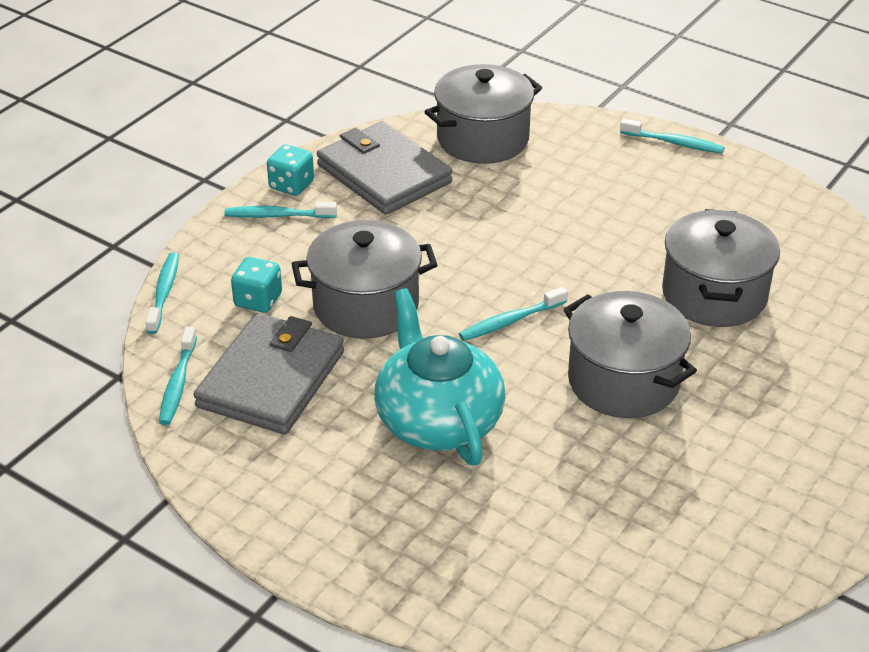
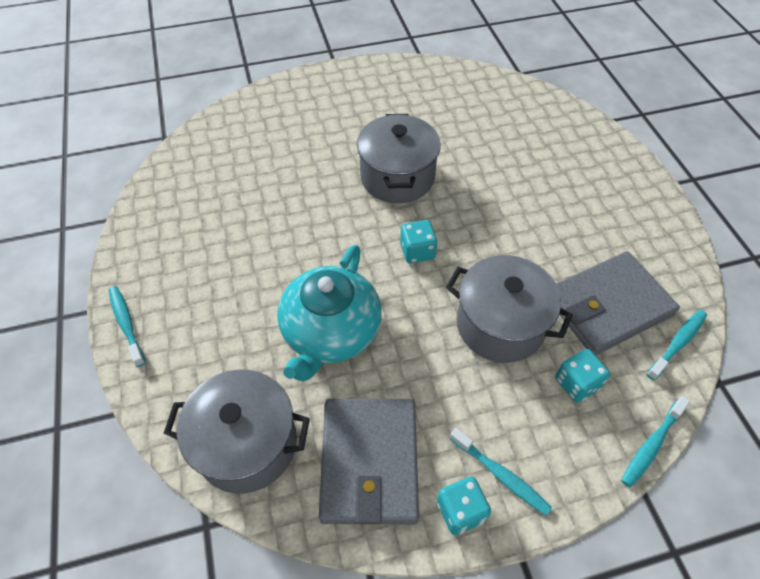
camera: 140 degrees left, 15 degrees up
turquoise teapot [375,288,506,466] -> turquoise teapot moved to [277,245,382,381]
turquoise toothbrush [459,287,568,341] -> turquoise dice [400,220,437,263]
grey pot [662,209,780,327] -> none

